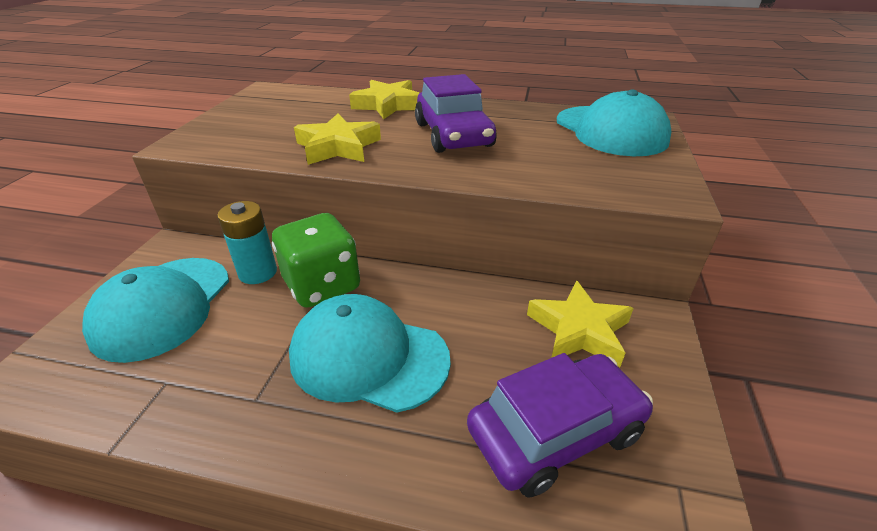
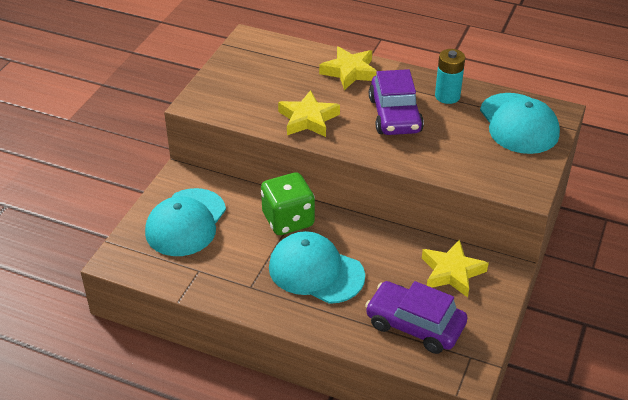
camera: 10 degrees right, 5 degrees up
turquoise battery [217,201,277,284] -> turquoise battery moved to [435,49,465,104]
purple car [467,353,653,498] -> purple car turned 135 degrees counterclockwise [365,281,468,354]

